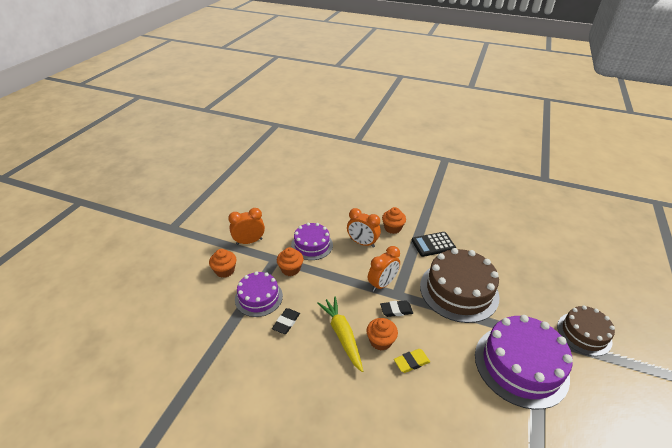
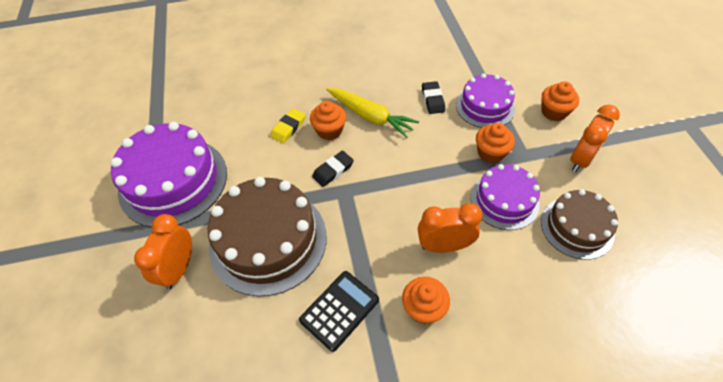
camera: 150 degrees right, 15 degrees up
orange clock [368,246,400,292] -> orange clock moved to [134,214,192,289]
brown cake [557,305,615,356] -> brown cake moved to [541,189,618,260]

